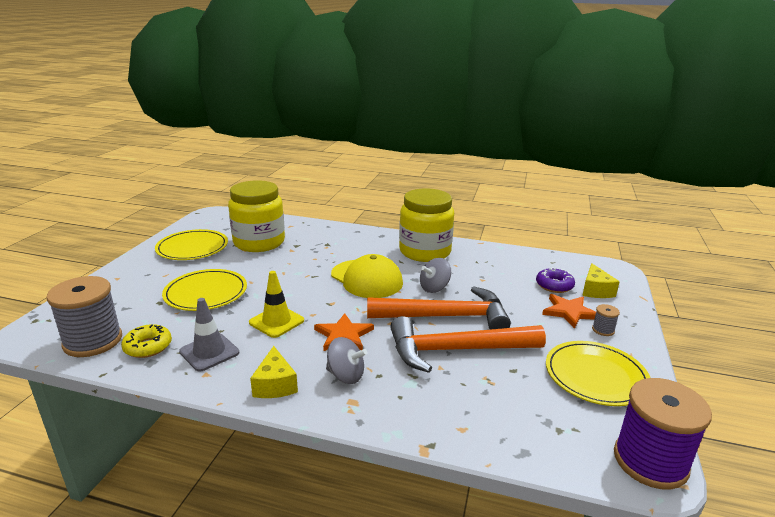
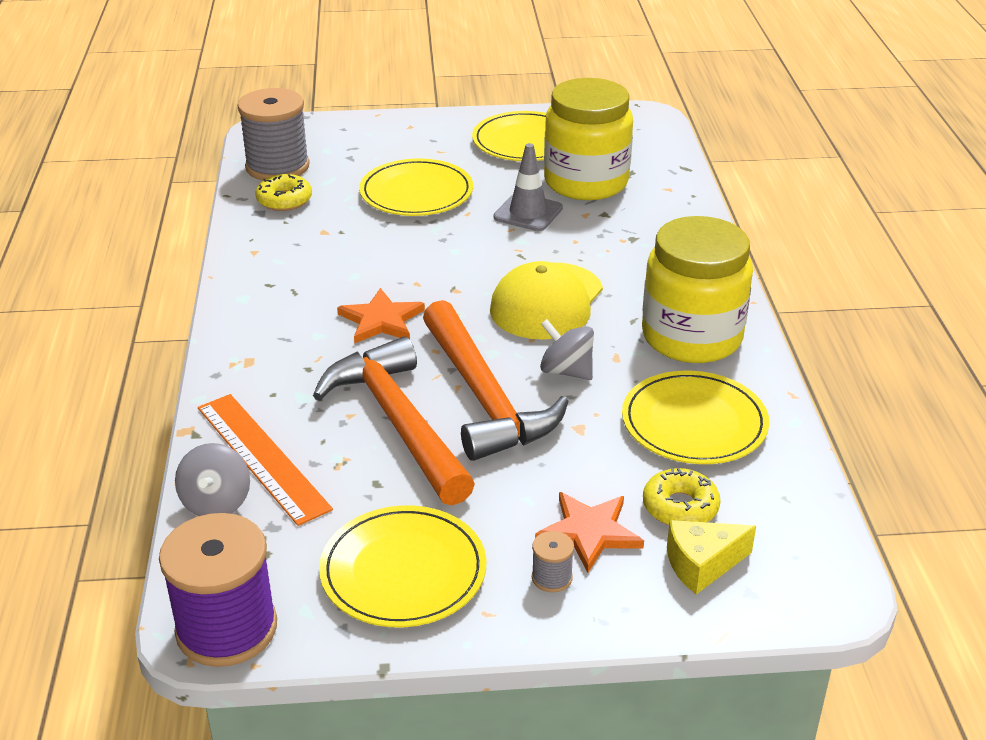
camera: 70 degrees right, 10 degrees up
grey traffic cone [179,298,239,372] -> grey traffic cone moved to [494,143,563,231]
yellow traffic cone [249,271,304,338] -> none
yellow cheese [250,346,298,398] -> none
grey spinning top [326,337,367,384] -> grey spinning top moved to [175,443,250,516]
purple donut [536,268,575,293] -> yellow donut [643,468,721,525]
none -> orange ruler [198,394,333,526]
none -> yellow plate [622,371,769,464]

